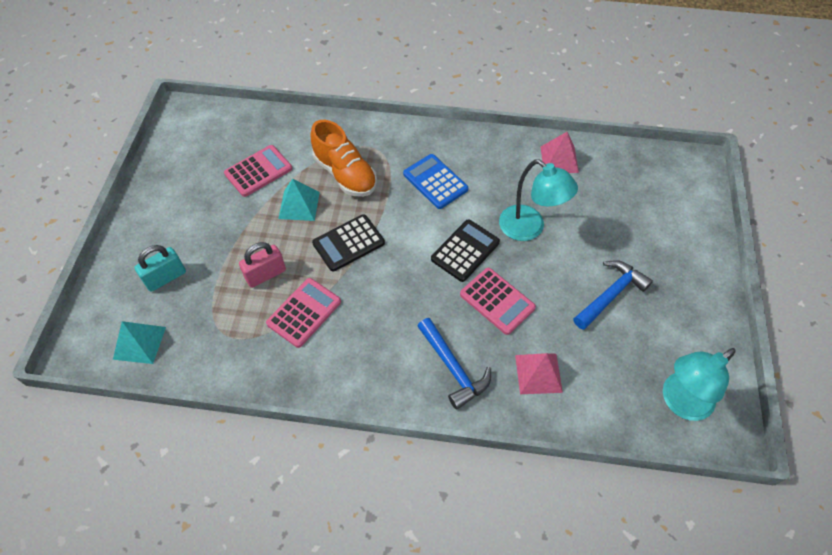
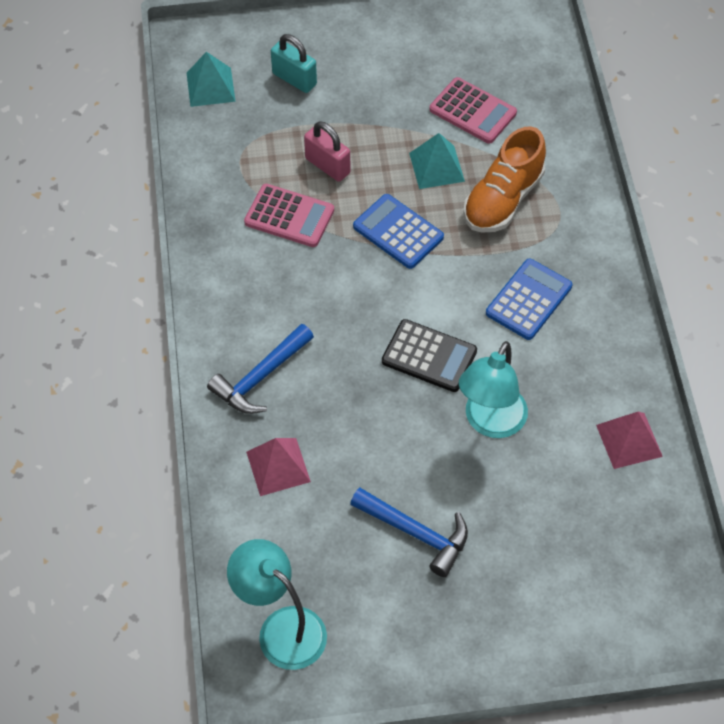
camera: 75 degrees right, 0 degrees up
black calculator [312,214,385,272] -> blue calculator [353,194,444,269]
pink calculator [460,268,536,335] -> none

